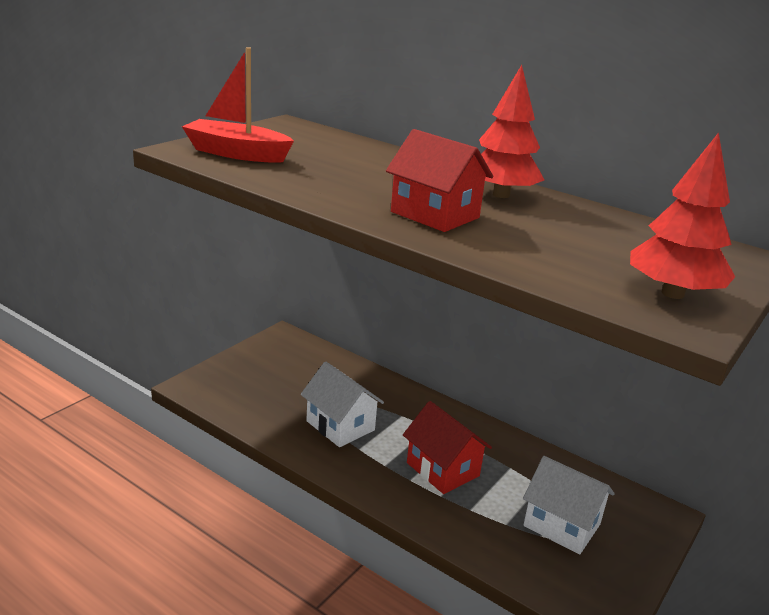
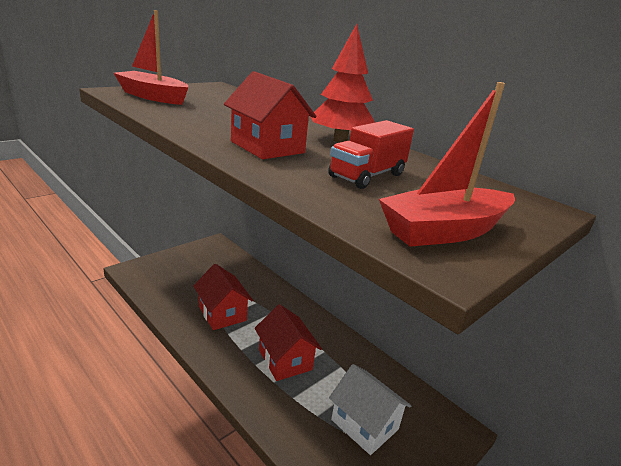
camera: 10 degrees right, 0 degrees up
white house [301,362,384,447] -> red house [193,264,253,330]
red tree [630,132,735,299] -> red boat [379,82,515,247]
none -> red truck [328,120,414,189]

